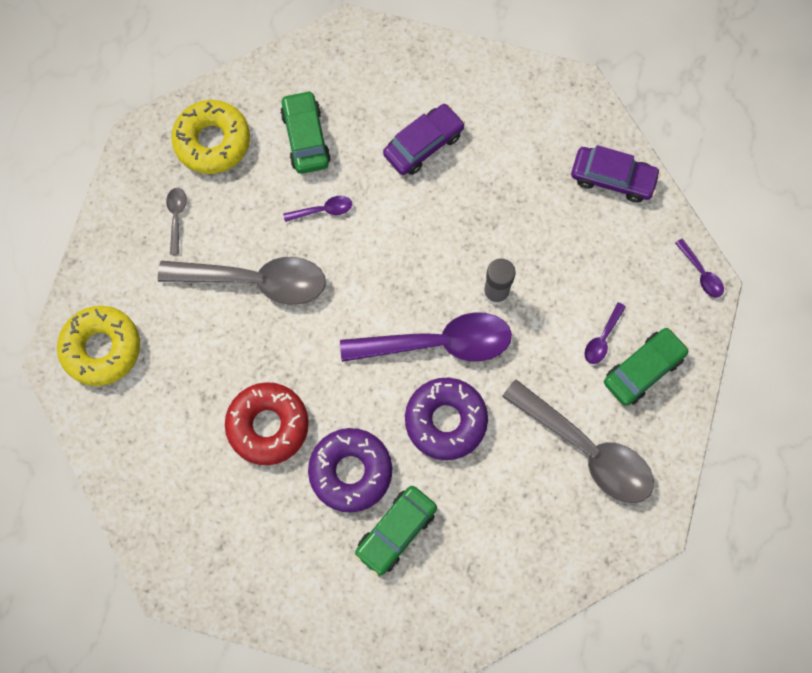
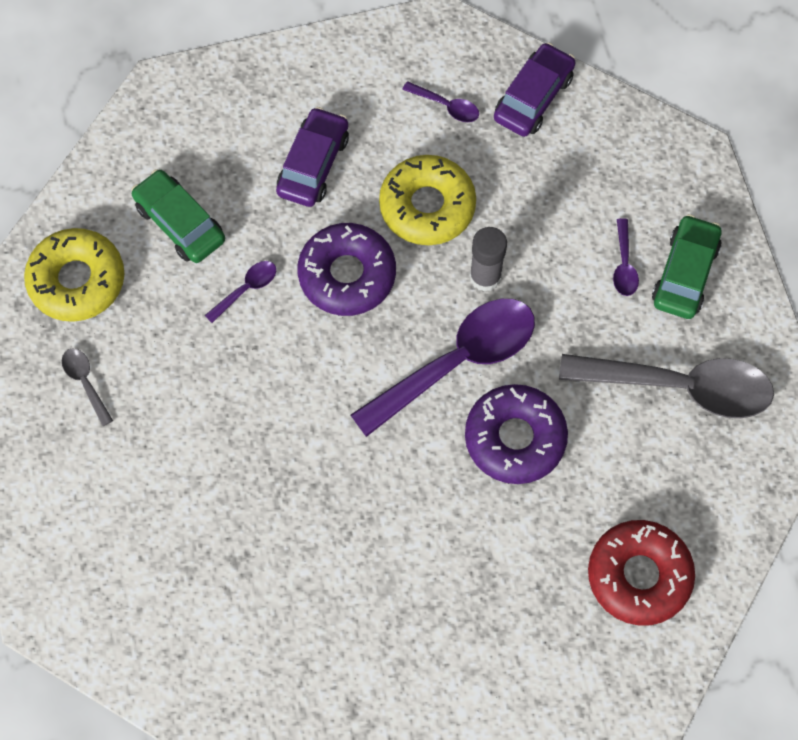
camera: 30 degrees left, 5 degrees down
yellow donut [57,306,140,386] -> yellow donut moved to [379,155,476,245]
grey spoon [158,257,326,304] -> none
red donut [225,382,309,465] -> red donut moved to [588,520,695,626]
purple donut [308,428,392,513] -> purple donut moved to [298,223,396,316]
green car [355,486,437,576] -> none
purple car [571,145,661,203] -> purple car turned 45 degrees counterclockwise [494,42,576,137]
purple spoon [675,238,724,298] -> purple spoon moved to [402,81,479,122]

